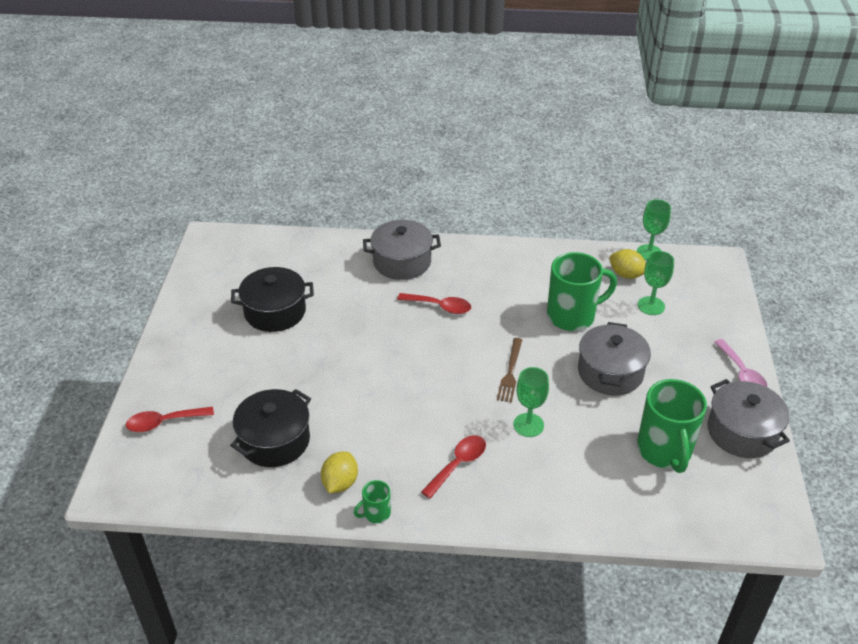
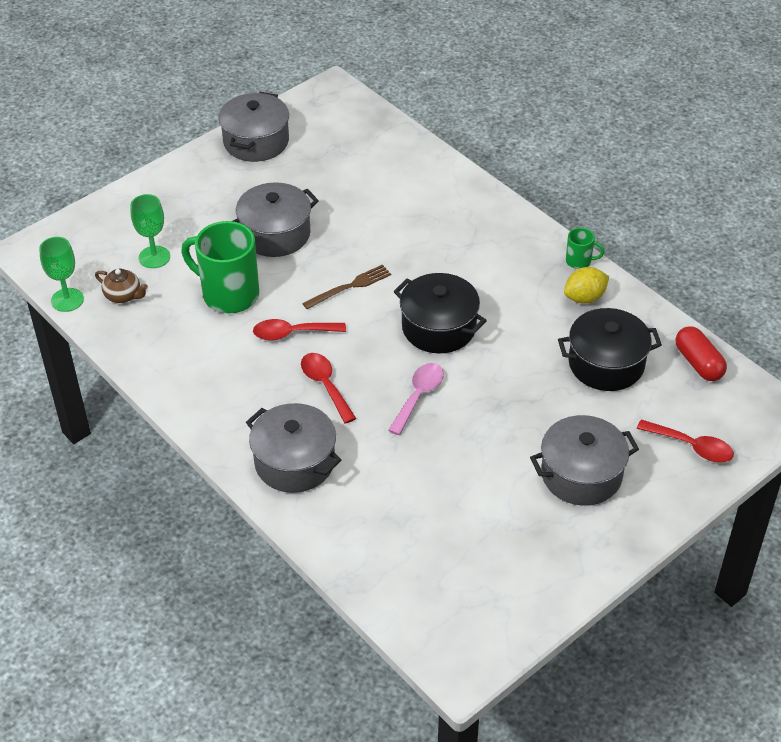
camera: 135 degrees left, 5 degrees up
black pot [231,267,314,332] -> black pot moved to [394,273,487,353]
red spoon [421,435,486,498] -> red spoon moved to [253,319,346,340]
green goblet [513,367,549,437] -> none
yellow lemon [609,249,646,279] -> brown teapot [95,269,148,303]
green mug [637,379,707,473] -> none
pink spoon [714,339,768,387] -> pink spoon moved to [388,363,444,435]
none -> grey pot [530,415,639,506]
none -> red capsule [675,326,727,381]

